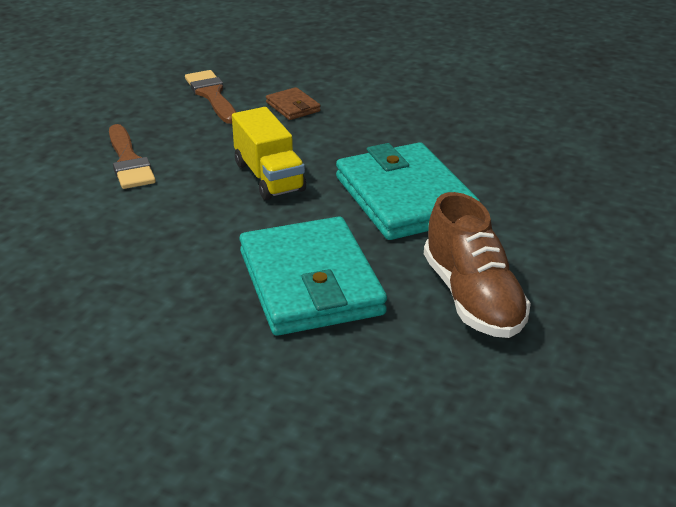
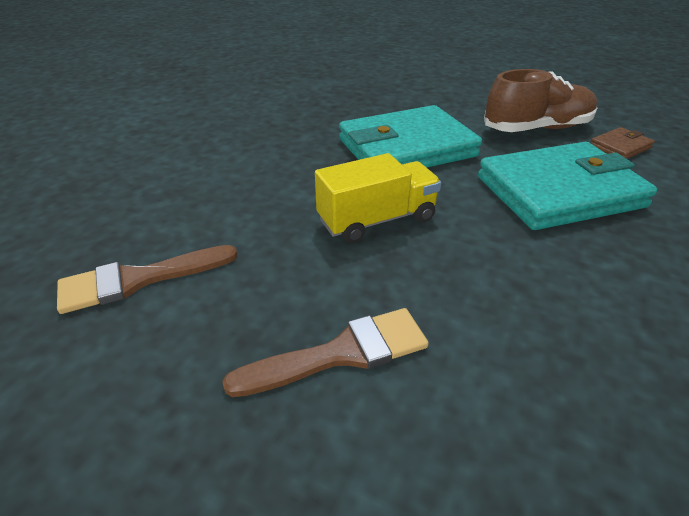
camera: 90 degrees left, 5 degrees up
brown wallet [266,87,321,120] -> brown wallet moved to [591,127,655,159]

